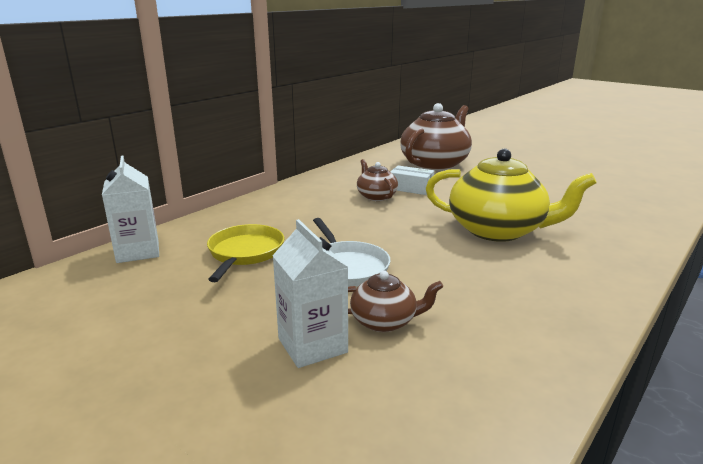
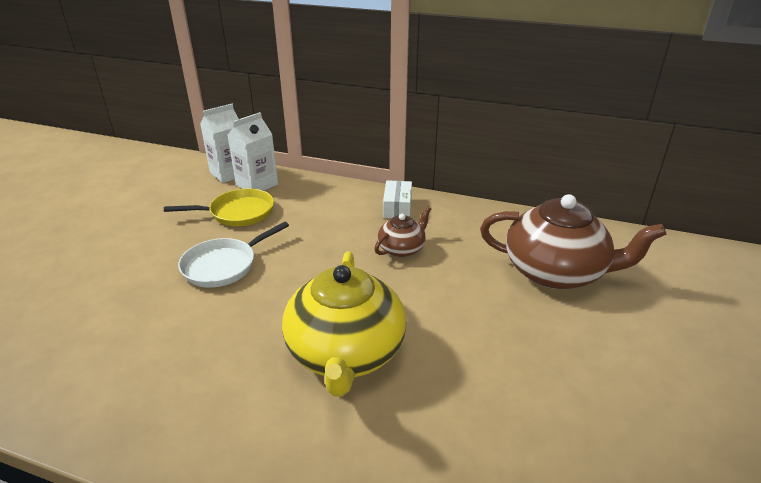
camera: 70 degrees right, 10 degrees up
white carton [272,219,348,368] -> white carton moved to [228,112,278,191]
brown teapot [348,271,443,332] -> none
white box [390,166,434,195] -> white box moved to [383,180,412,218]

